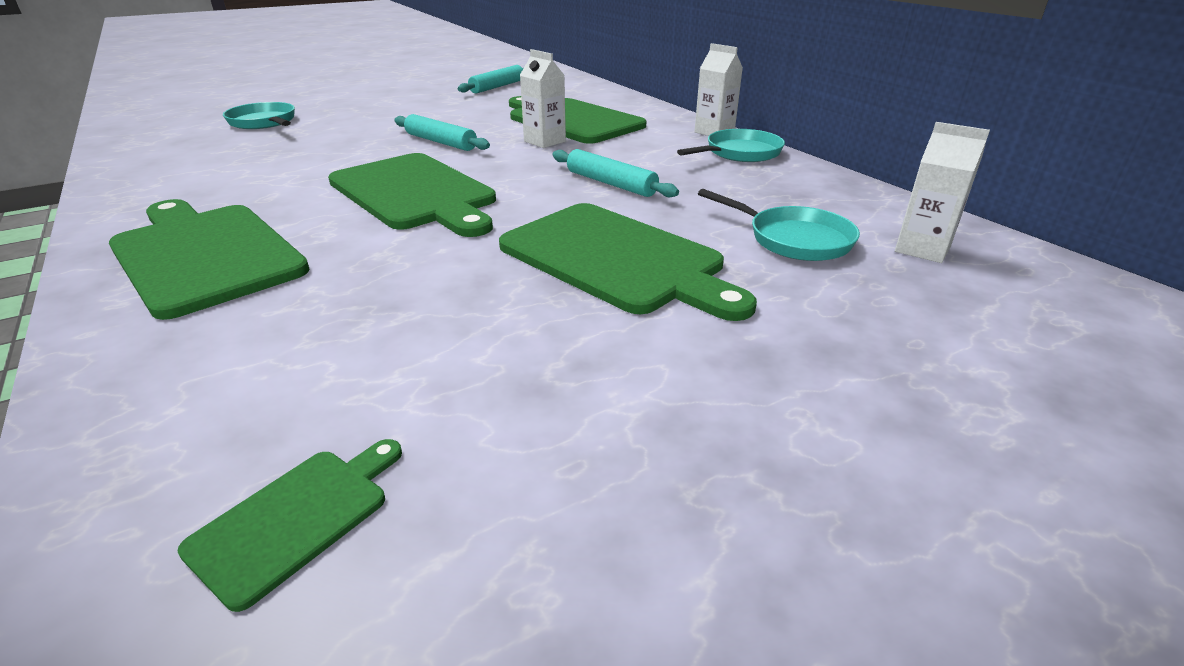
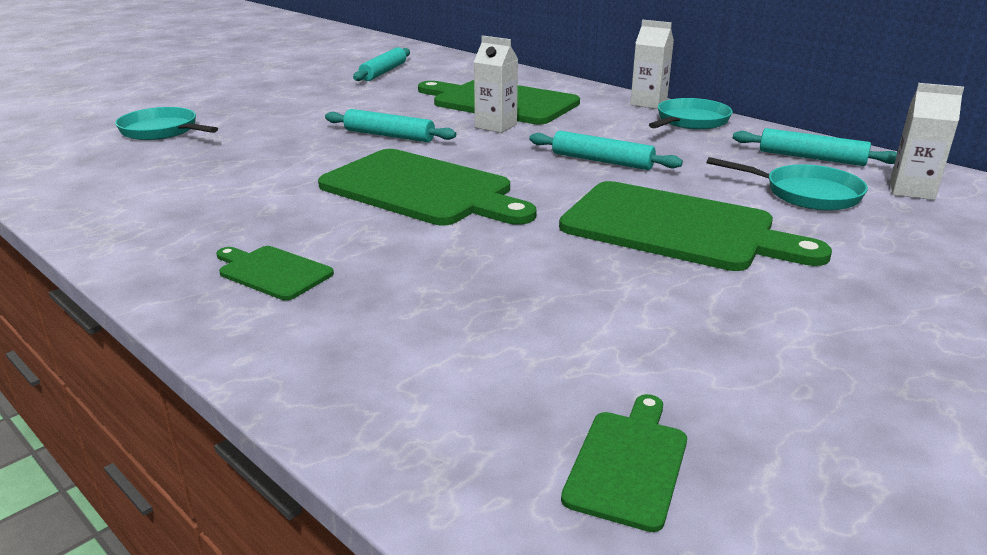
camera: 15 degrees left, 5 degrees down
green cutting board [109,199,309,320] -> green cutting board [216,246,334,300], size x0.47
none -> turquoise rolling pin [733,128,897,166]

